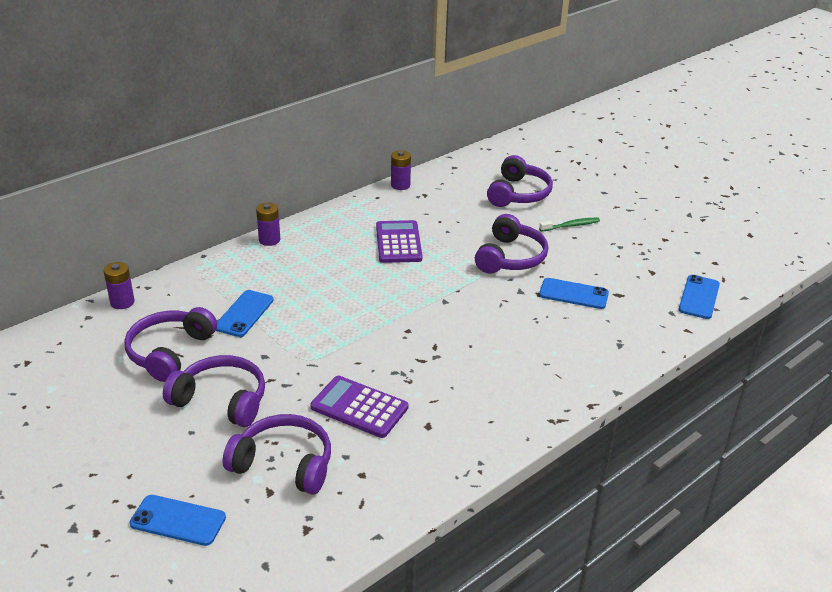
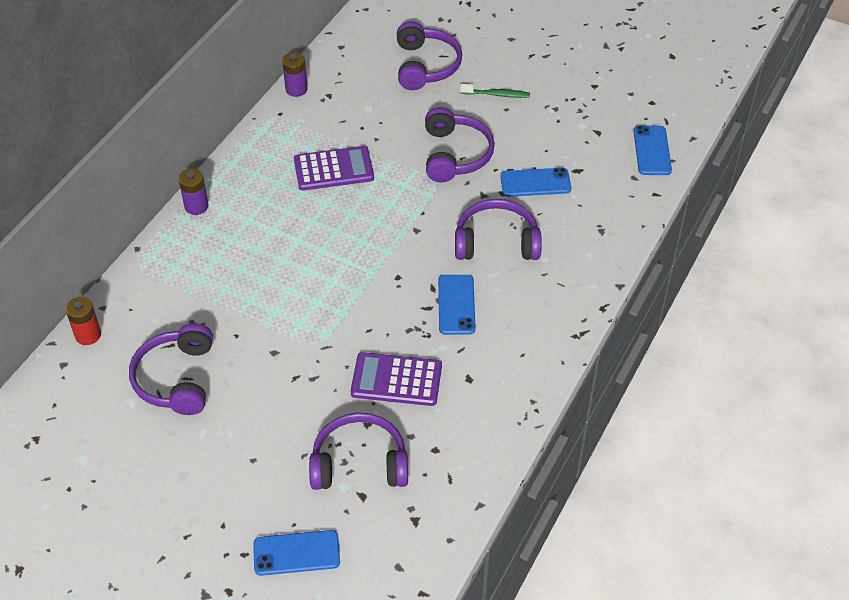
camera: 20 degrees left, 15 degrees up
purple battery [104,262,134,309] -> red battery [65,297,101,345]
purple headphones [163,355,265,427] -> purple headphones moved to [455,199,542,260]
blue phone [216,290,274,337] -> blue phone moved to [438,275,475,335]
purple calculator [376,220,422,263] -> purple calculator turned 105 degrees clockwise [294,146,374,191]
green toothbrush [539,218,600,232] -> green toothbrush turned 45 degrees clockwise [460,84,530,98]

